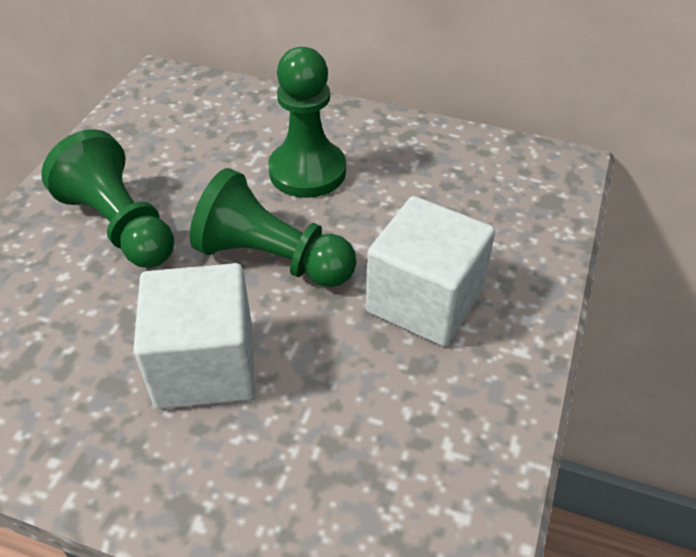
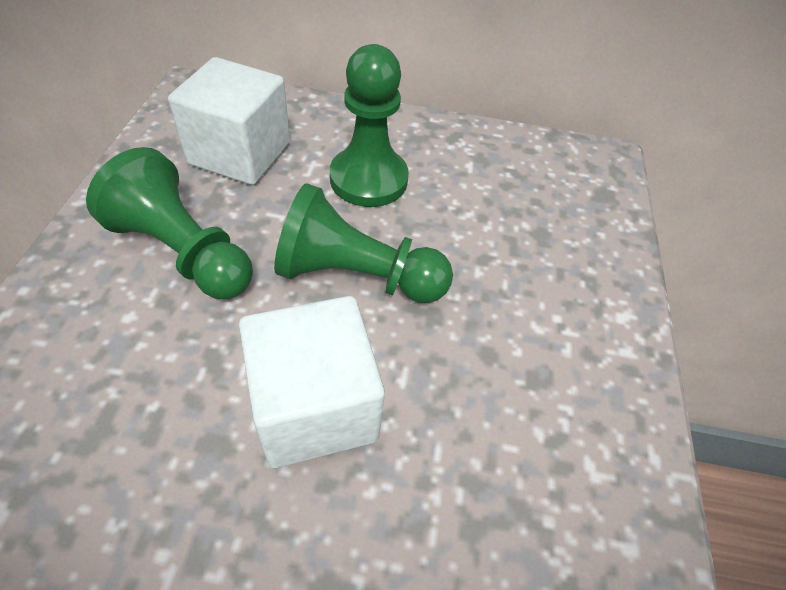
camera: 15 degrees left, 5 degrees up
white cube [366,196,495,347] -> white cube moved to [168,57,290,185]

